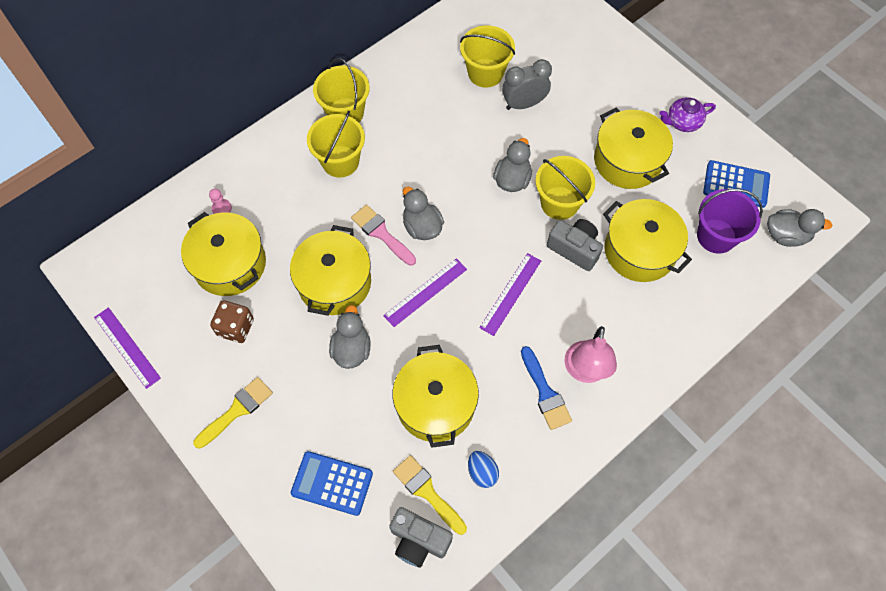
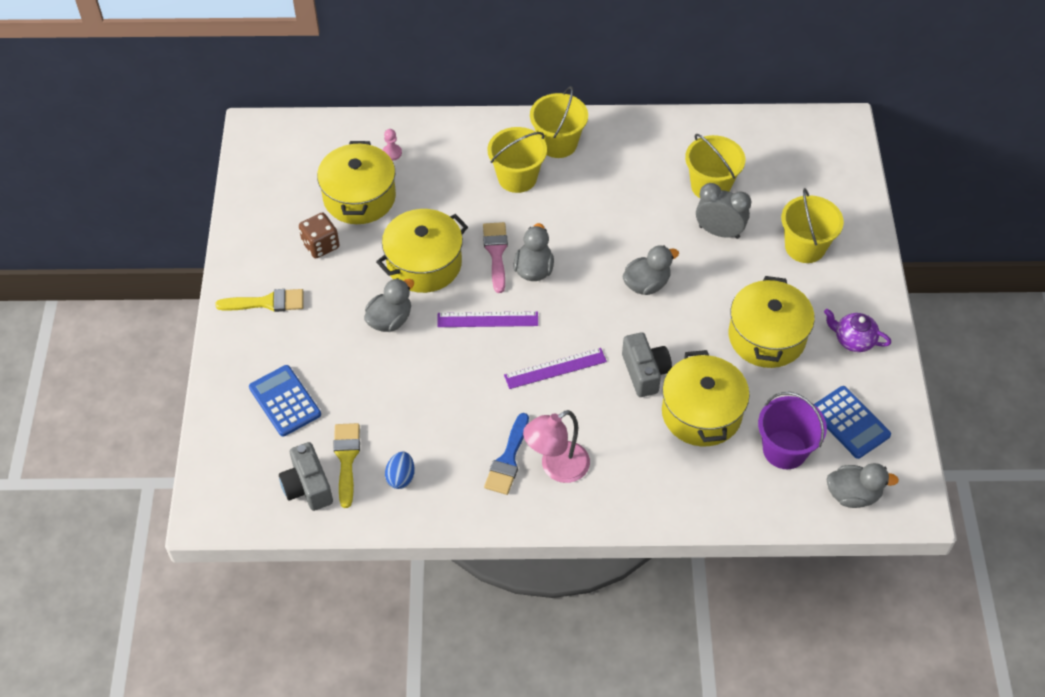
camera: 40 degrees right, 10 degrees down
purple ruler [94,307,161,389] -> none
yellow pot [392,345,479,448] -> none
yellow bucket [536,156,595,220] -> yellow bucket moved to [781,188,844,263]
grey duck [767,209,832,247] -> grey duck turned 45 degrees counterclockwise [827,463,899,508]

